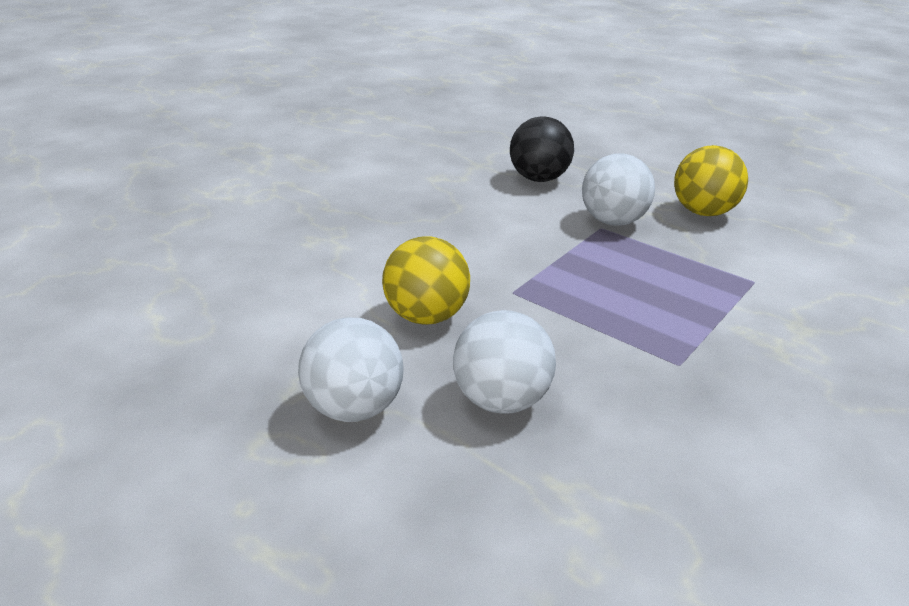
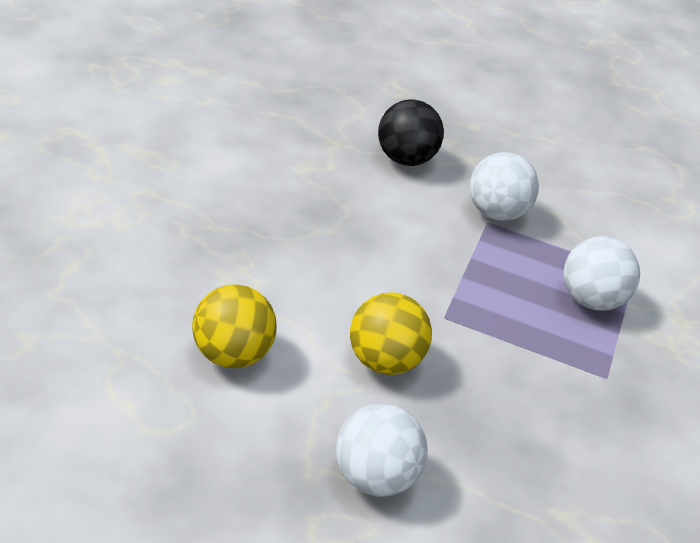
camera: 25 degrees left, 10 degrees up
white ball [453,310,556,414] -> white ball moved to [563,236,640,311]
yellow ball [674,145,748,216] -> yellow ball moved to [192,284,277,368]

